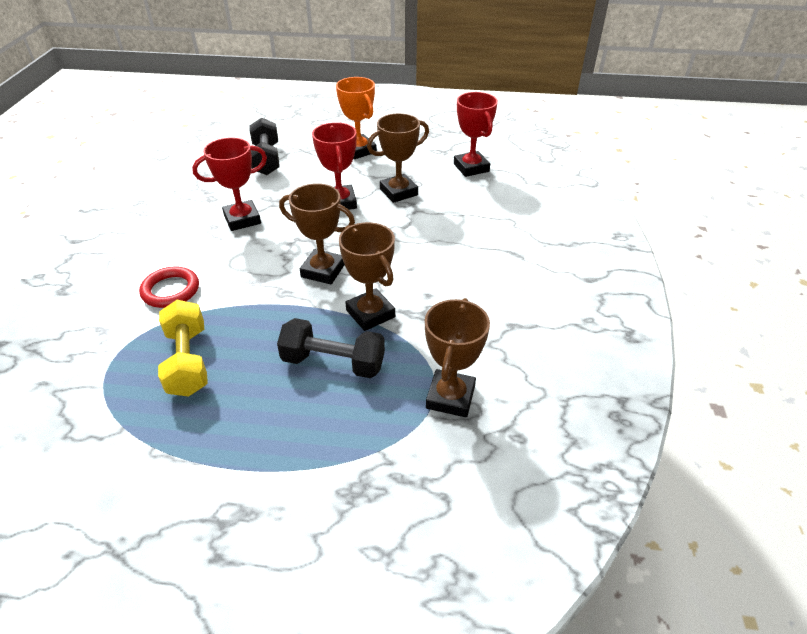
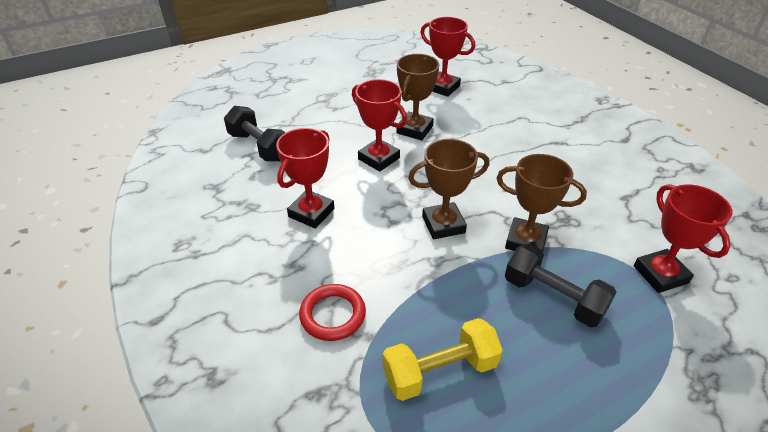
camera: 35 degrees left, 0 degrees up
yellow dumbbell [158,300,208,397] -> yellow dumbbell turned 60 degrees counterclockwise [383,318,503,401]
black dumbbell [277,318,385,378] -> black dumbbell turned 60 degrees clockwise [505,244,616,327]
orange trophy [336,77,377,159] -> none
brown trophy [425,298,490,417] -> red trophy [634,184,733,293]

